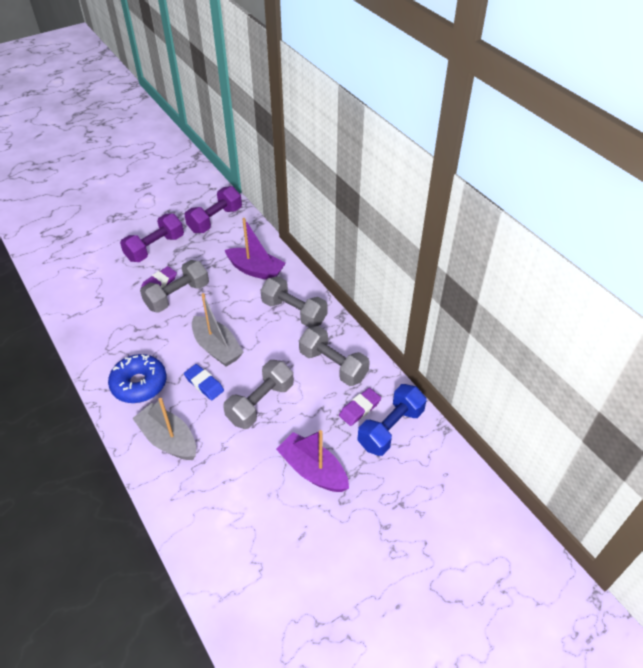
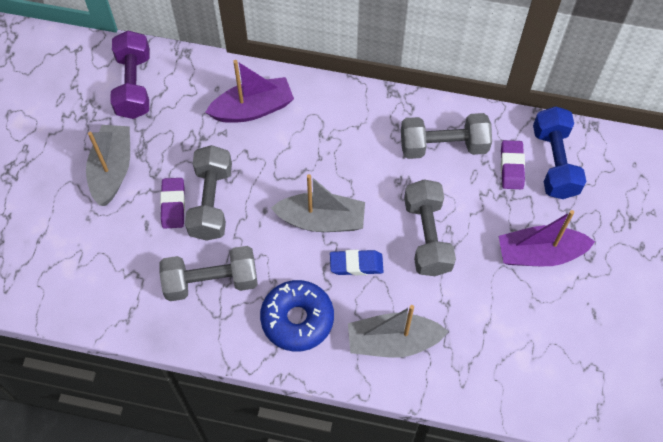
camera: 45 degrees left, 15 degrees up
purple dumbbell [120,214,184,262] -> grey boat [86,125,130,206]
grey dumbbell [261,276,328,328] -> grey dumbbell moved to [159,246,258,301]

